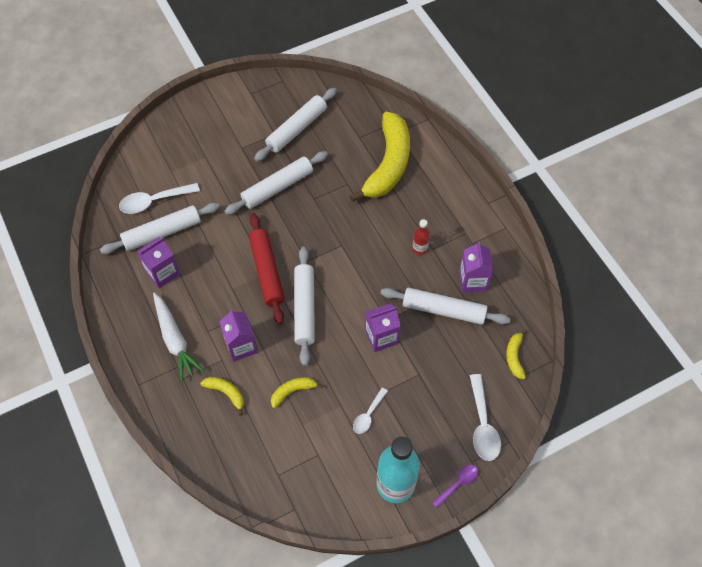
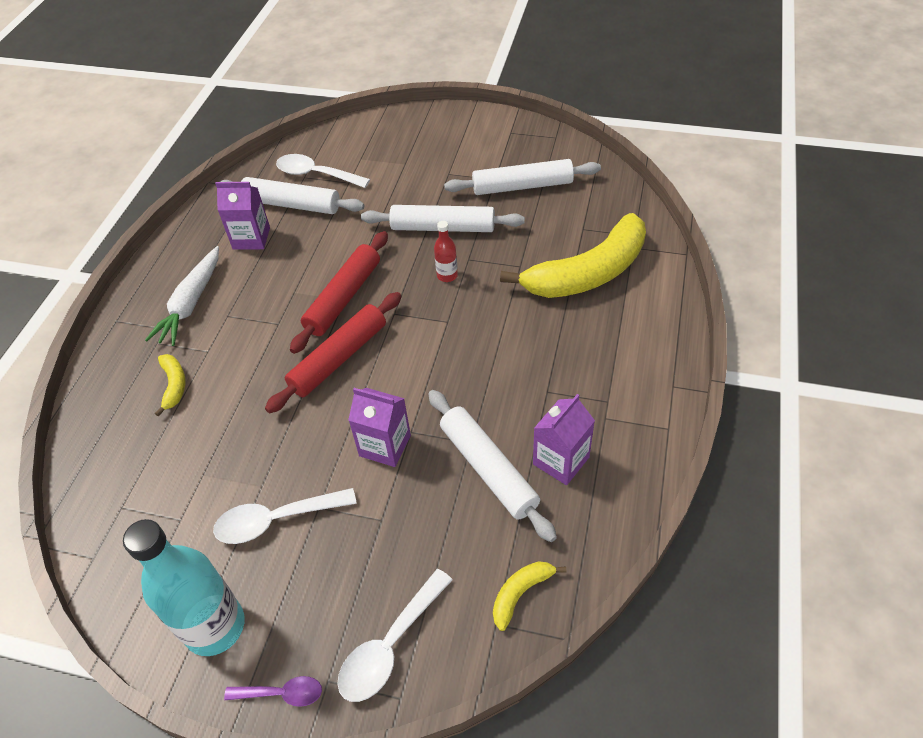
camera: 45 degrees right, 10 degrees down
purple carton [219,310,258,362] -> none
yellow banana [271,377,323,408] -> none
white rolling pin [294,247,315,366] -> red rolling pin [265,292,402,413]
white spoon [353,388,388,434] -> white spoon [213,488,357,544], size x1.65
red bottle [412,219,430,255] -> red bottle moved to [434,221,458,282]

